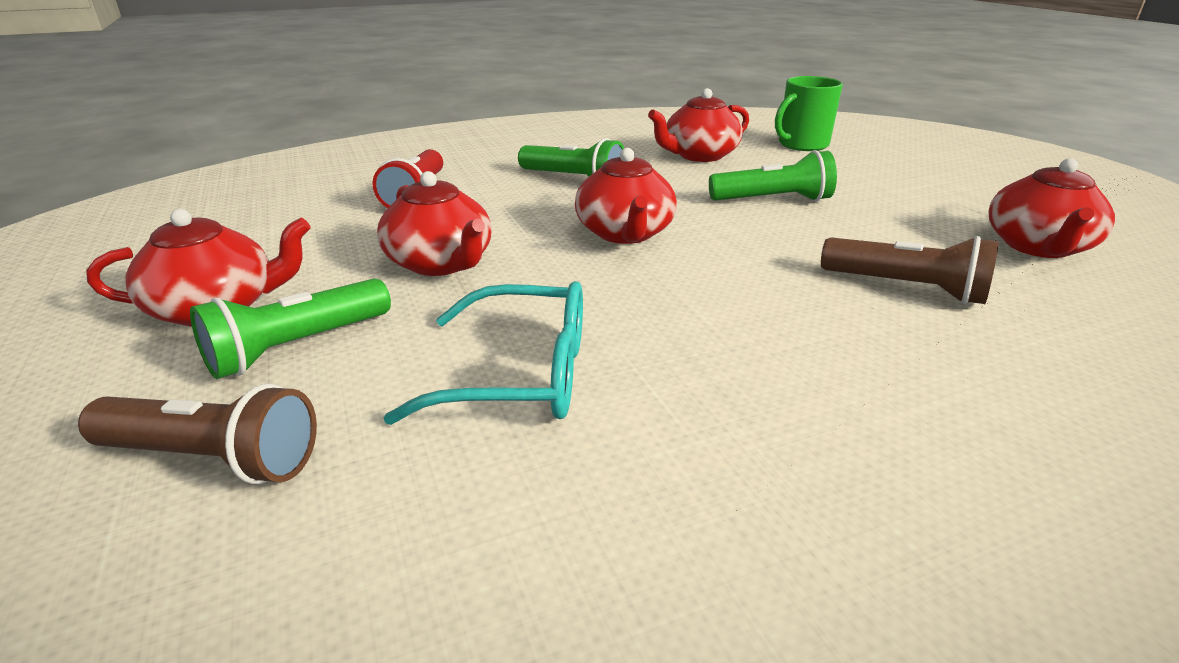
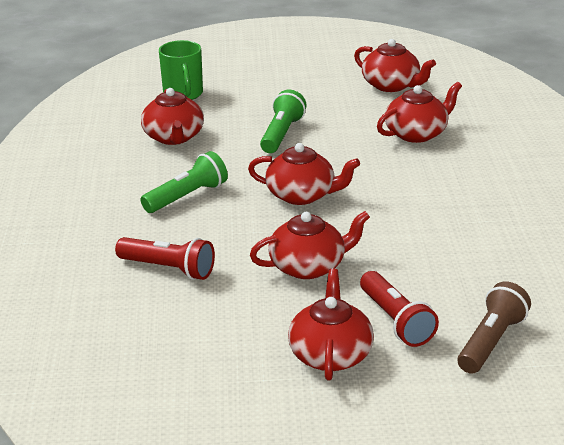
camera: 70 degrees left, 0 degrees up
green flashlight [190,279,391,379] -> red flashlight [360,271,439,347]
turquoise glasses [383,281,583,425] -> none
brown flashlight [821,236,999,304] -> red teapot [377,82,462,143]

